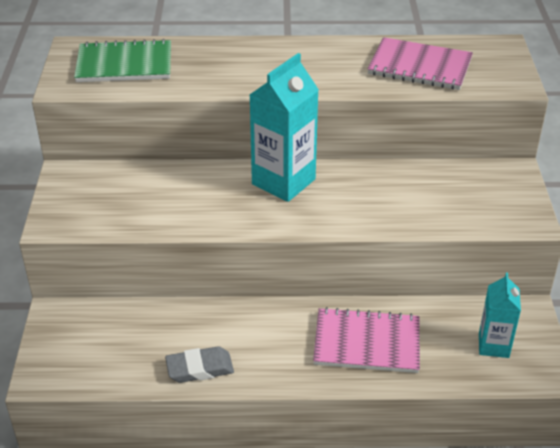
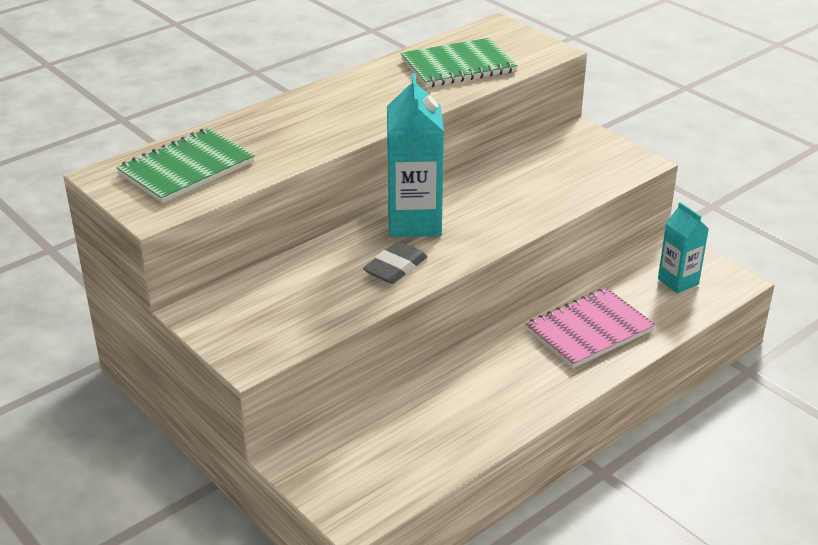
camera: 40 degrees left, 5 degrees down
grey eraser [165,346,234,383] -> grey eraser moved to [363,241,428,284]
pink notebook [367,37,473,90] -> green notebook [401,38,518,87]

